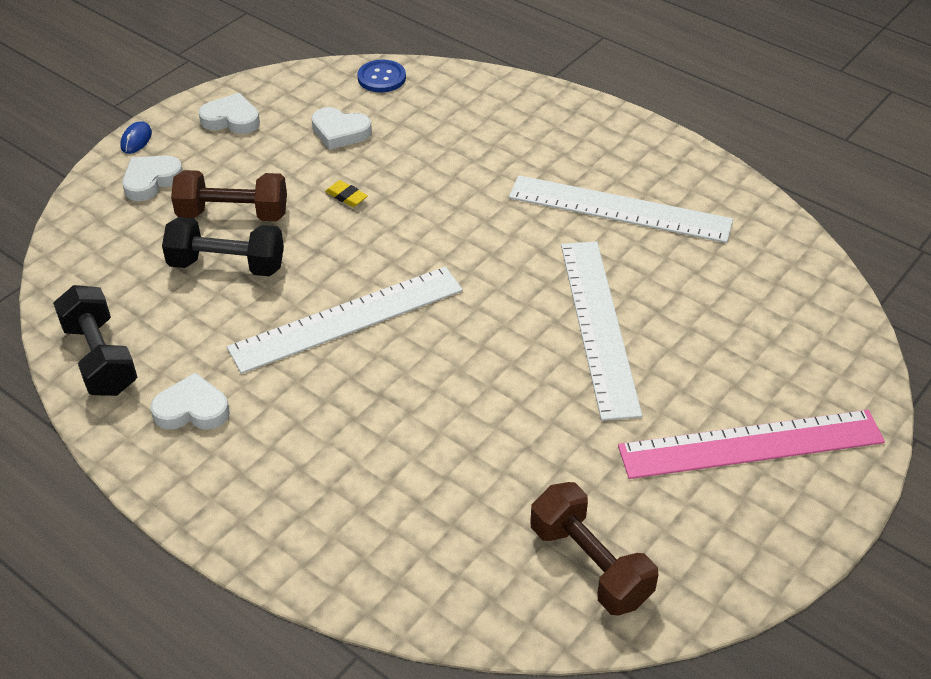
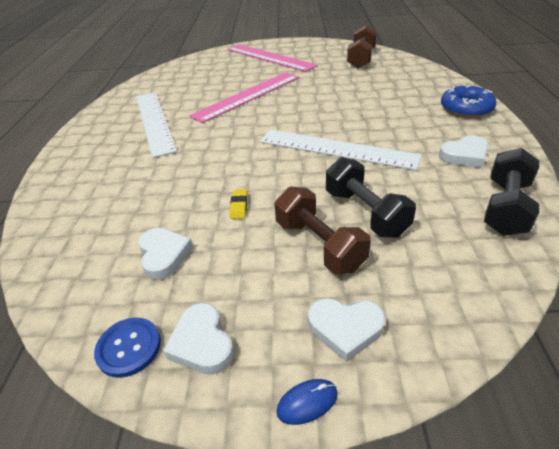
camera: 125 degrees left, 5 degrees down
white heart [151,373,230,430] -> white heart turned 75 degrees counterclockwise [439,135,488,168]
blue button [357,60,406,92] -> blue button moved to [94,318,161,378]
white ruler [561,241,642,421] -> pink ruler [189,72,299,123]
none -> blue donut [441,84,497,118]

